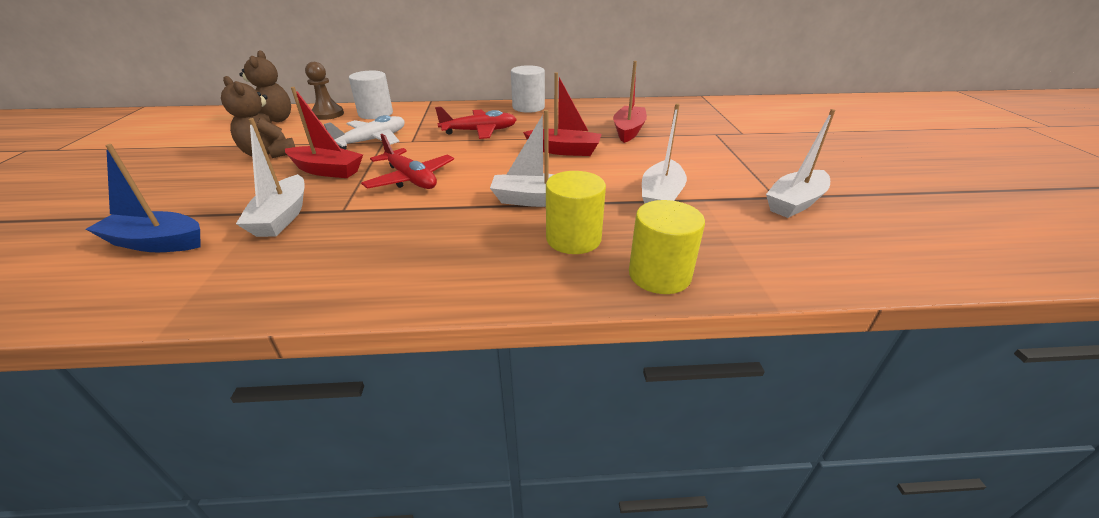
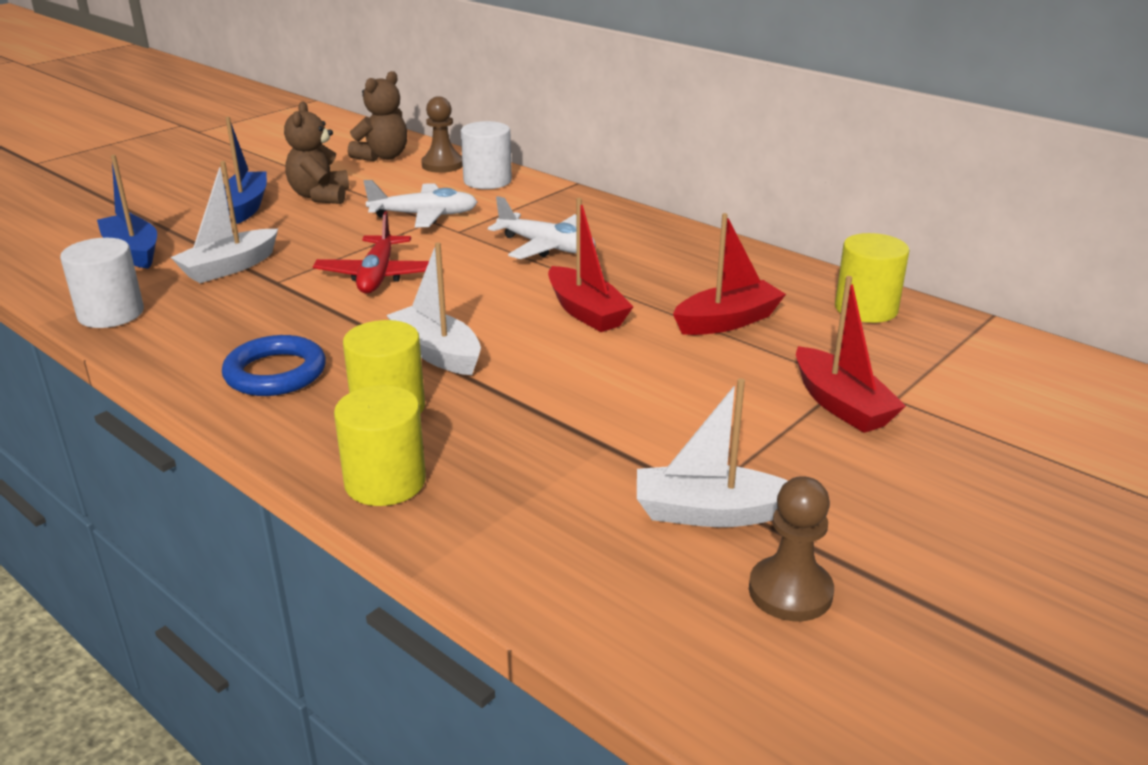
camera: 45 degrees right, 5 degrees down
red boat [285,87,363,178] -> red boat moved to [796,276,906,433]
red plane [435,107,517,139] -> white plane [488,196,596,259]
white cylinder [511,65,545,113] -> white cylinder moved to [60,238,144,328]
white boat [642,103,687,204] -> none
none -> blue ring [222,335,326,396]
none -> blue boat [224,117,267,224]
none -> brown pawn [749,476,834,621]
none -> yellow cylinder [835,233,909,323]

